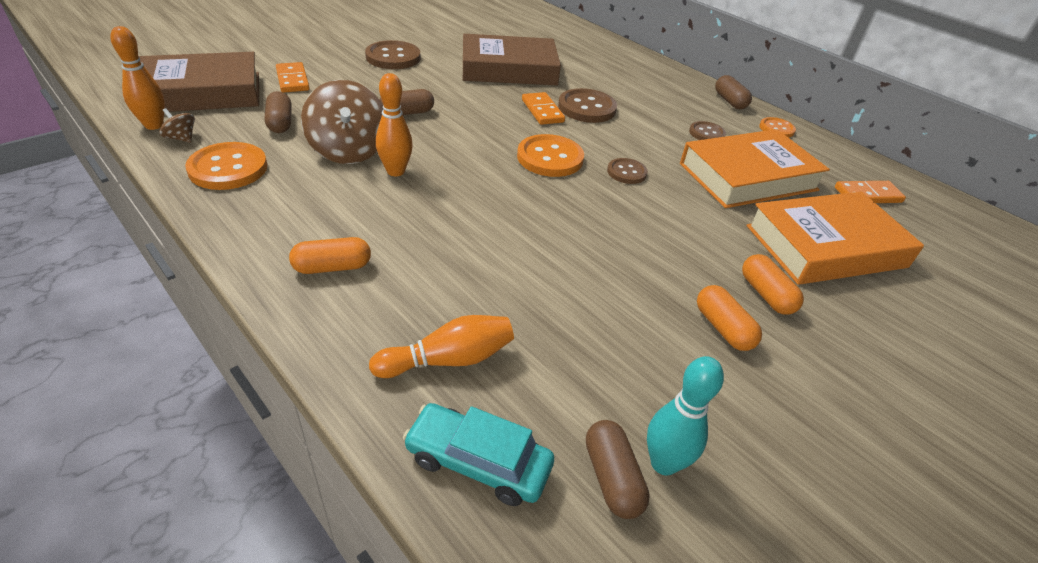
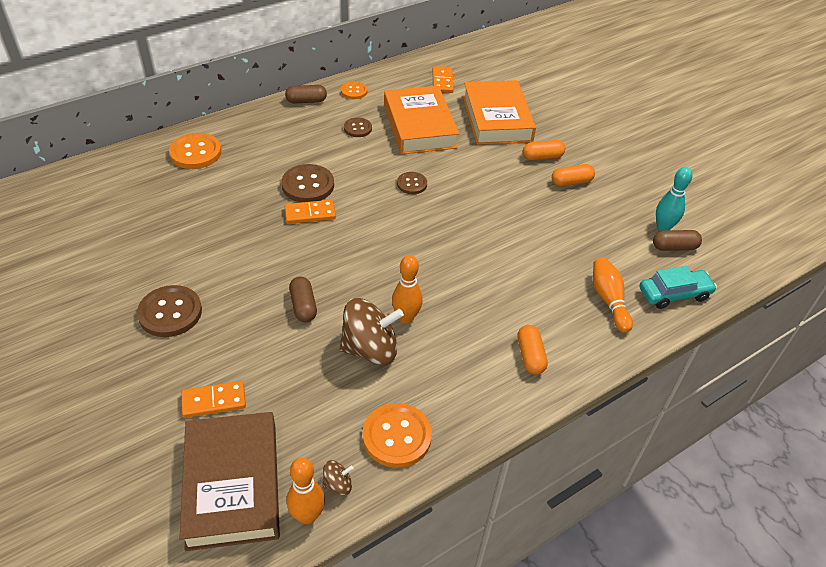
camera: 80 degrees left, 5 degrees up
brown spinning top [159,108,195,143] -> brown spinning top turned 150 degrees counterclockwise [322,460,354,495]
brown capsule [265,91,292,133] -> none
turquoise car [403,403,554,506] -> turquoise car turned 135 degrees counterclockwise [640,266,717,309]
brown book [463,34,561,86] -> none
orange button [517,134,584,177] -> orange button moved to [169,133,222,169]

